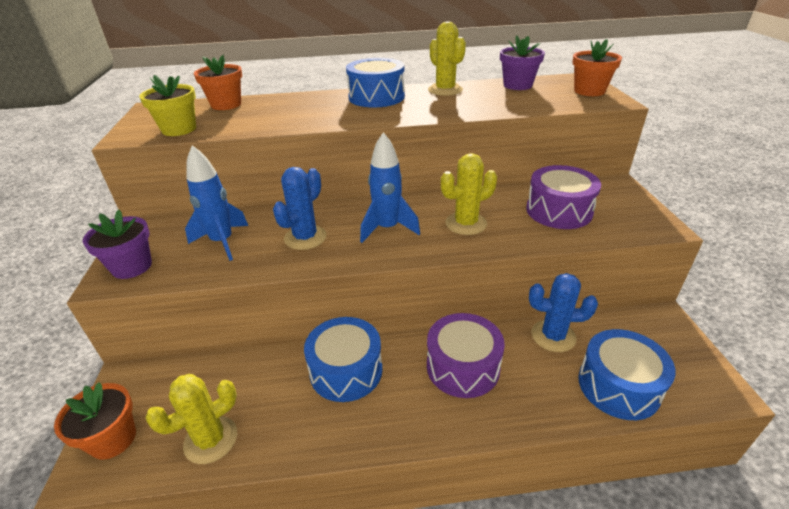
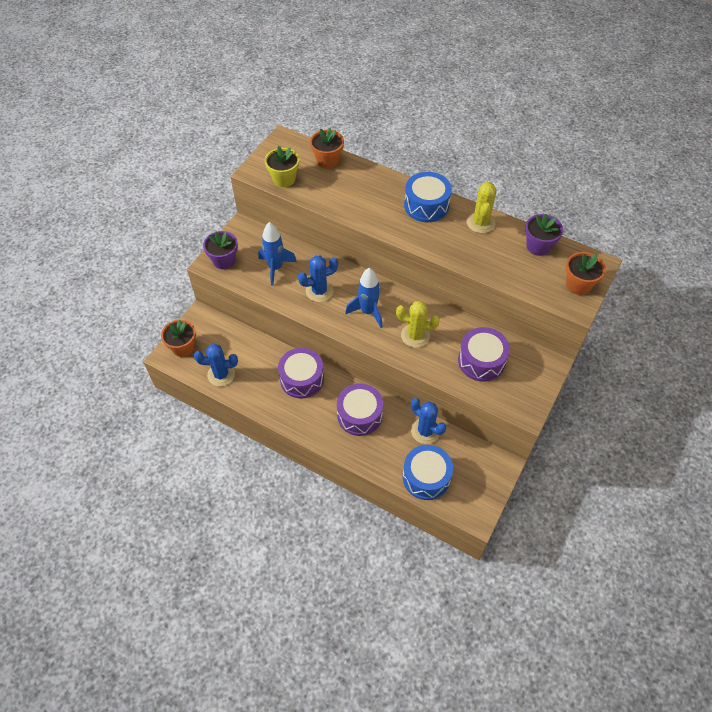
camera: 35 degrees right, 20 degrees up
yellow cactus [145,374,237,464] -> blue cactus [194,344,238,386]
blue drum [304,317,383,402] -> purple drum [278,348,324,398]

